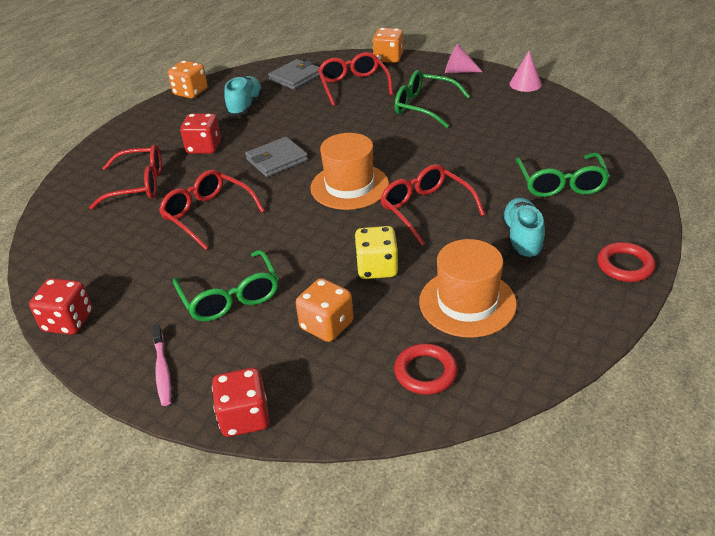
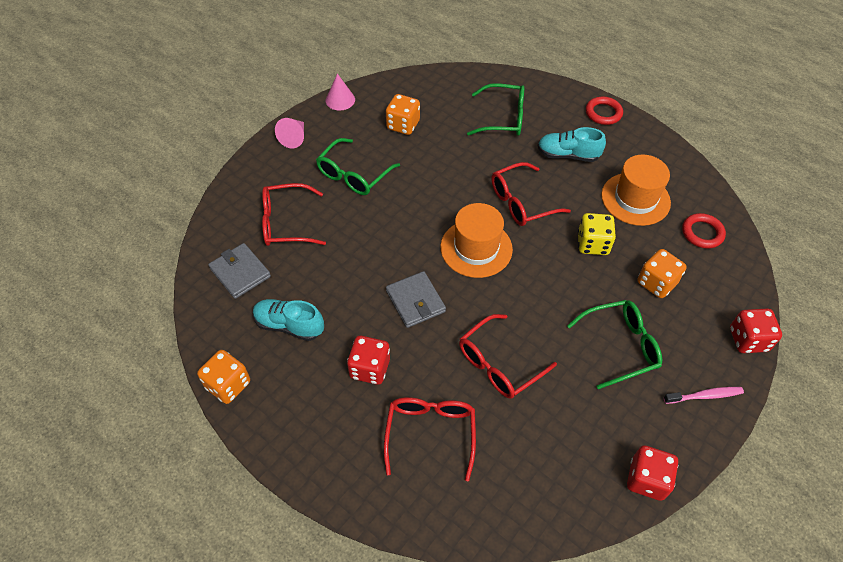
camera: 85 degrees left, 15 degrees up
orange dice [372,28,404,63] -> orange dice moved to [386,94,420,135]

